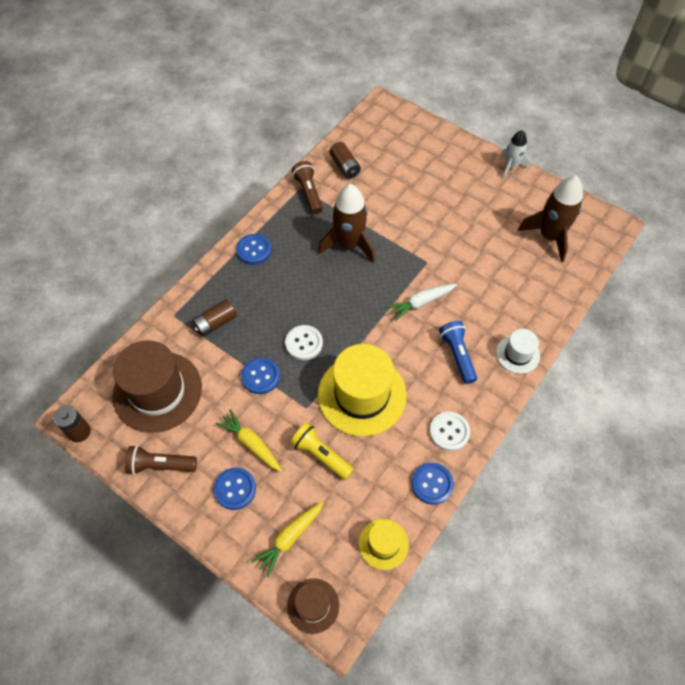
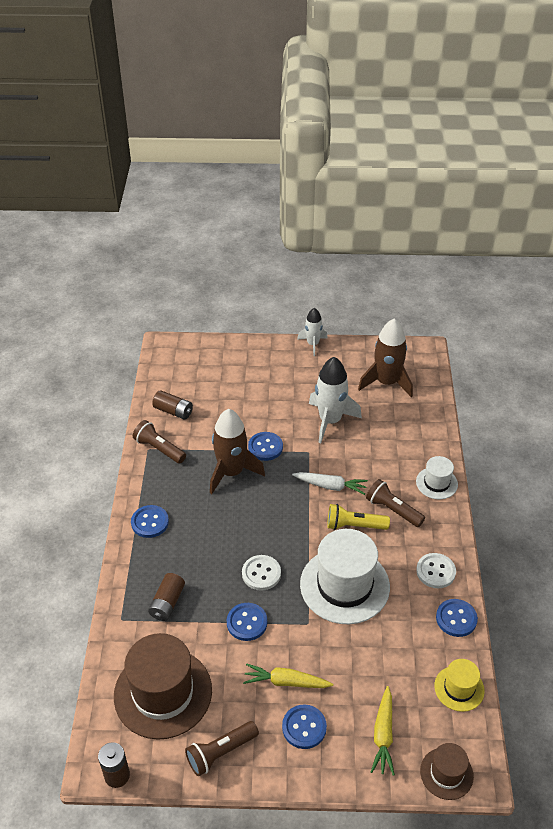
camera: 35 degrees left, 15 degrees down
yellow flashlight [290,423,354,480] -> yellow flashlight moved to [327,504,390,530]
yellow hat [318,344,407,436] -> white hat [300,529,390,624]
white carrot [387,284,457,321] -> white carrot turned 105 degrees counterclockwise [292,472,368,495]
blue flashlight [439,321,477,384] -> brown flashlight [366,479,425,527]
none -> blue button [248,432,283,461]
none -> white rocket [309,357,362,443]

